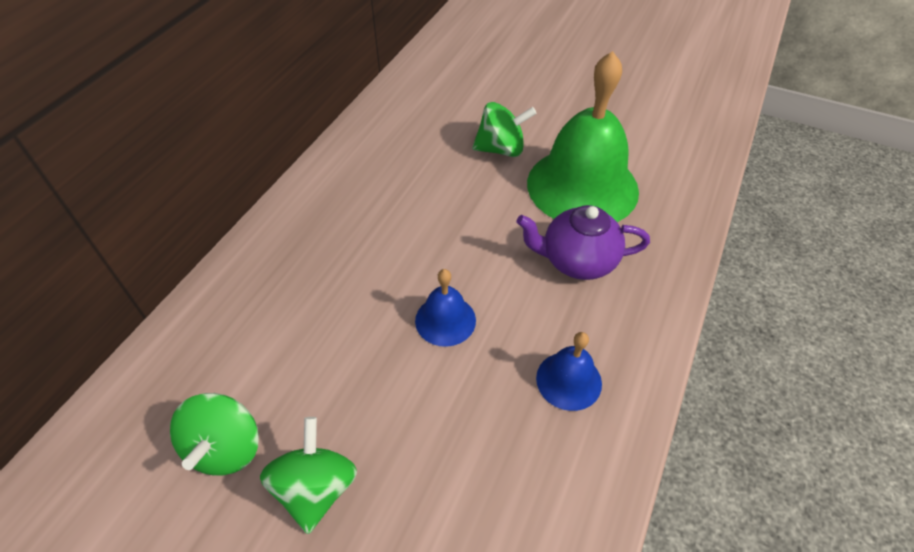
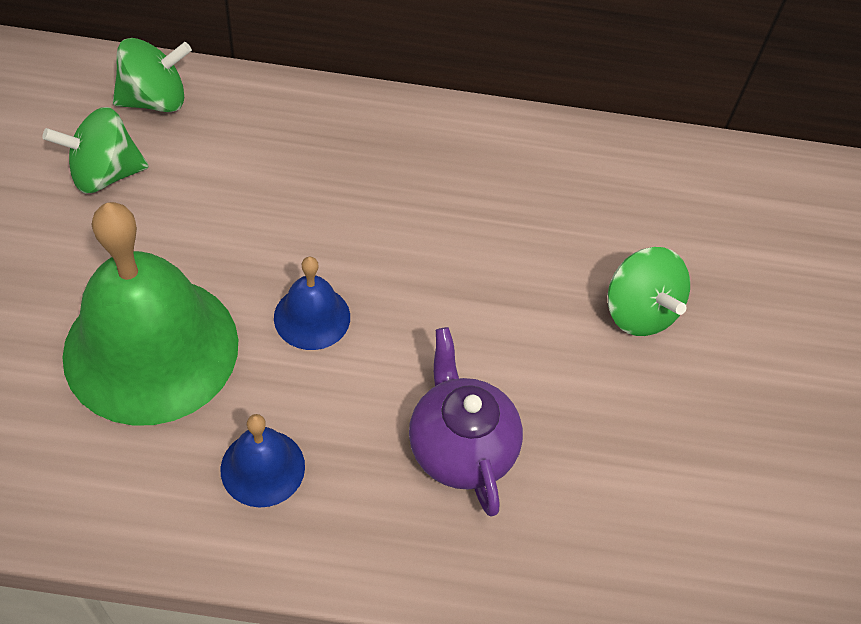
camera: 65 degrees right, 5 degrees up
green spinning top [260,417,357,534] -> green spinning top moved to [113,38,192,112]
green bell [527,51,639,222] -> green bell moved to [62,202,238,426]

